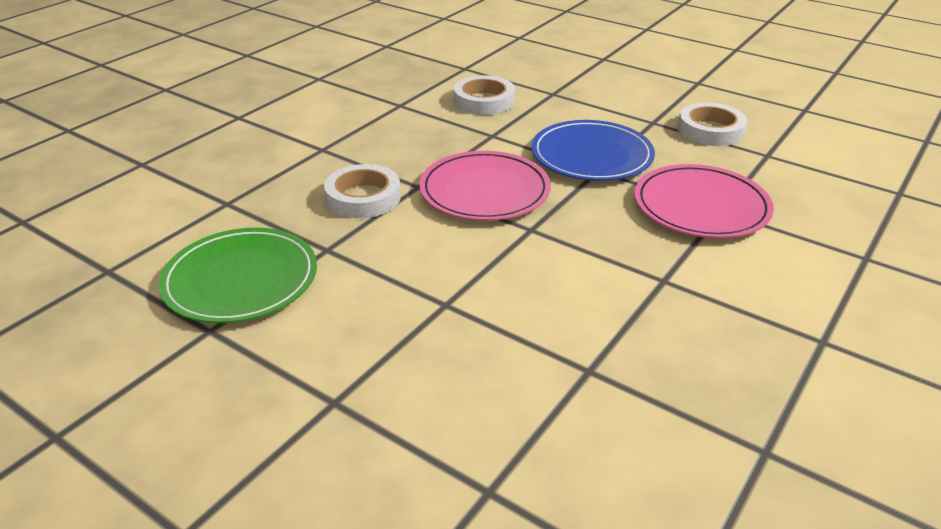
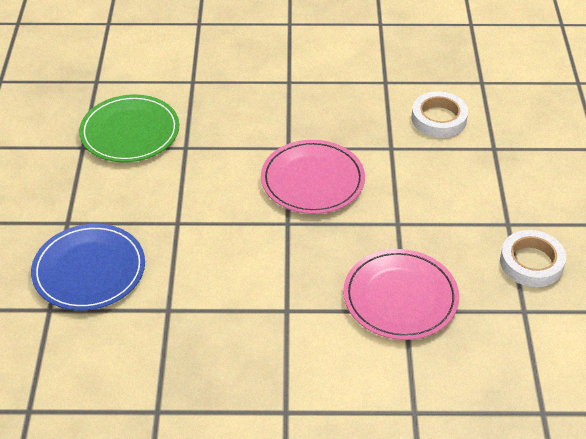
camera: 55 degrees right, 10 degrees up
white tape [324,164,401,218] -> none
blue plate [531,120,655,181] -> blue plate moved to [31,224,145,311]

